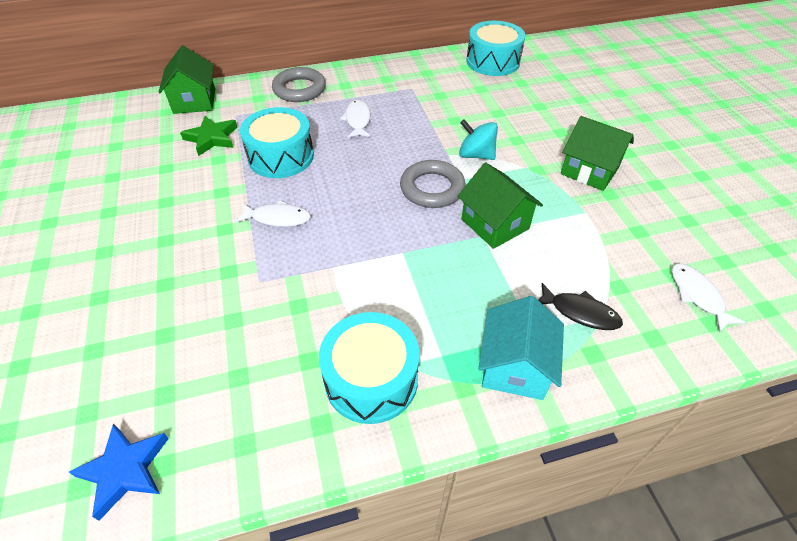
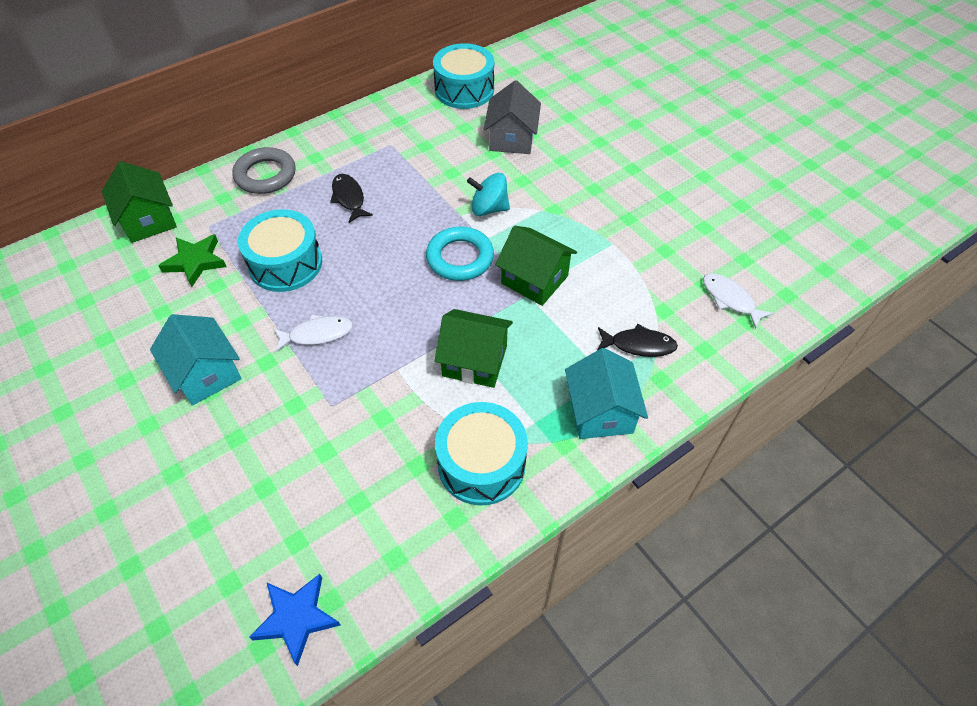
camera: 20 degrees left, 5 degrees up
white fish [340,99,371,138] -> black fish [330,174,373,223]
grey ring [400,160,466,208] -> turquoise ring [426,227,494,281]
green house [561,116,634,191] -> green house moved to [435,309,513,388]
none -> turquoise house [150,314,242,405]
none -> grey house [483,80,541,154]

